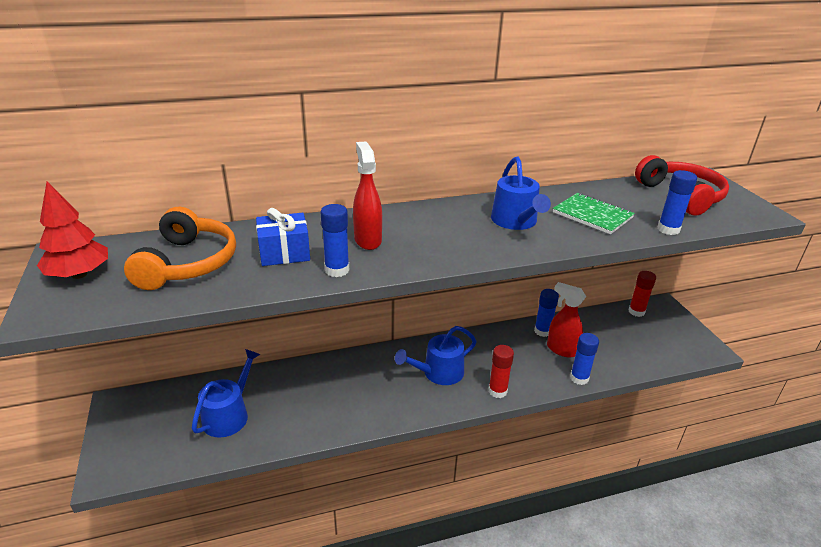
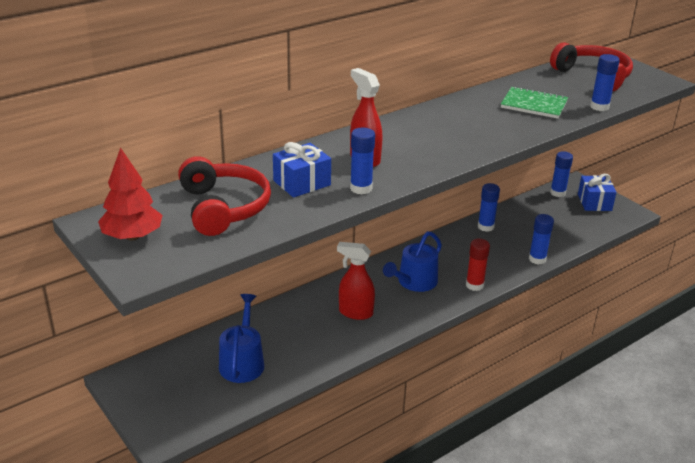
camera: 20 degrees left, 0 degrees up
orange headphones [124,207,236,290] -> red headphones [178,156,271,236]
blue watering can [491,157,551,230] -> none
red spray bottle [547,282,587,358] -> red spray bottle moved to [337,242,375,320]
red glue stick [629,271,656,317] -> blue glue stick [550,151,573,197]
none -> blue gift [578,174,616,211]

